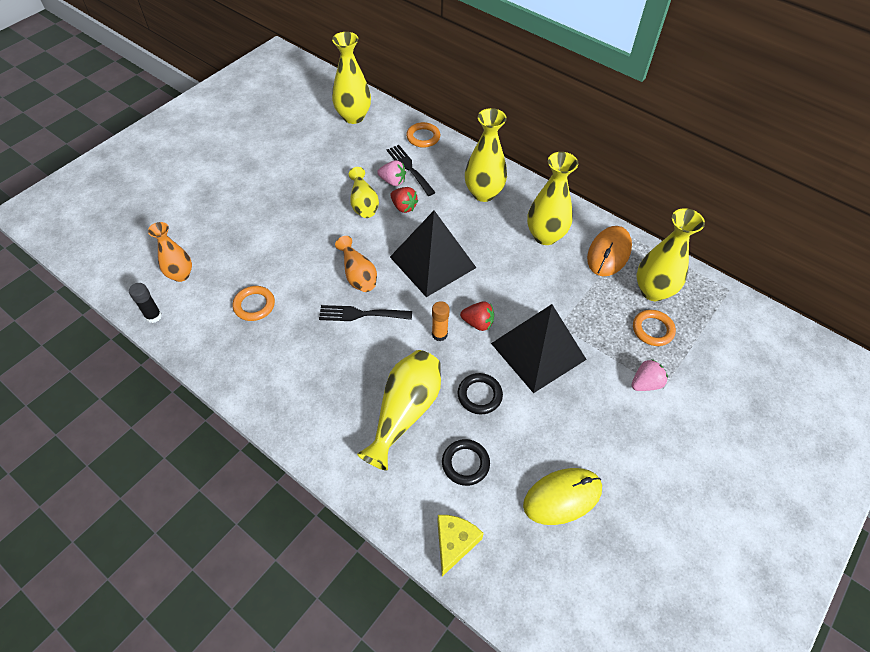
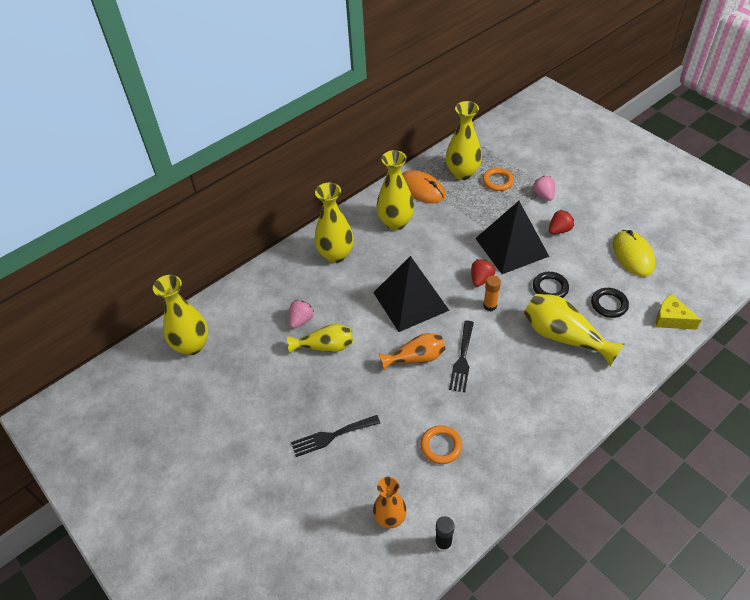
camera: 75 degrees left, 5 degrees down
black fork [387,145,436,196] -> black fork moved to [291,415,380,457]
red strawberry [390,187,418,213] -> red strawberry moved to [549,210,574,234]
orange ring [406,122,440,148] -> none

